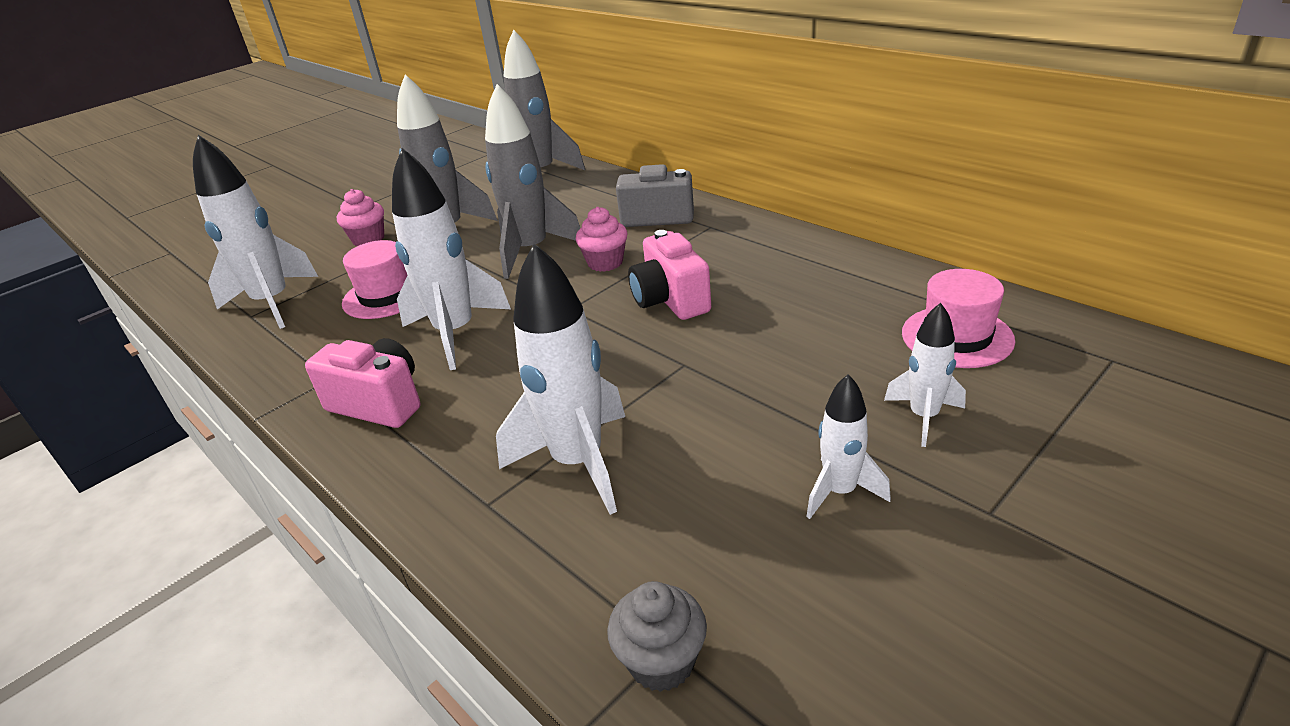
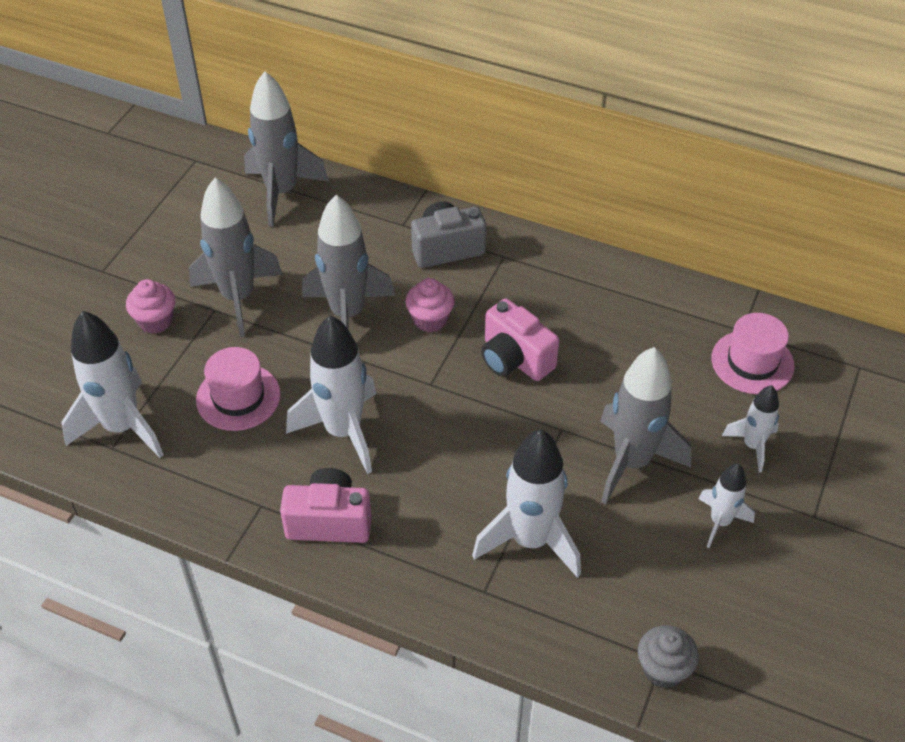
camera: 25 degrees left, 15 degrees up
none -> grey rocket [600,347,691,504]

